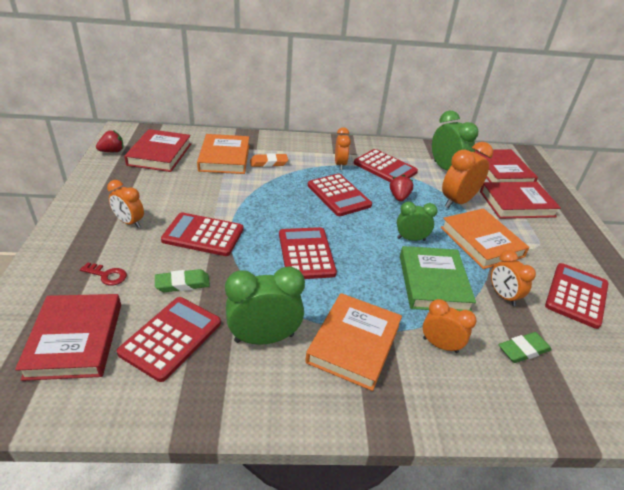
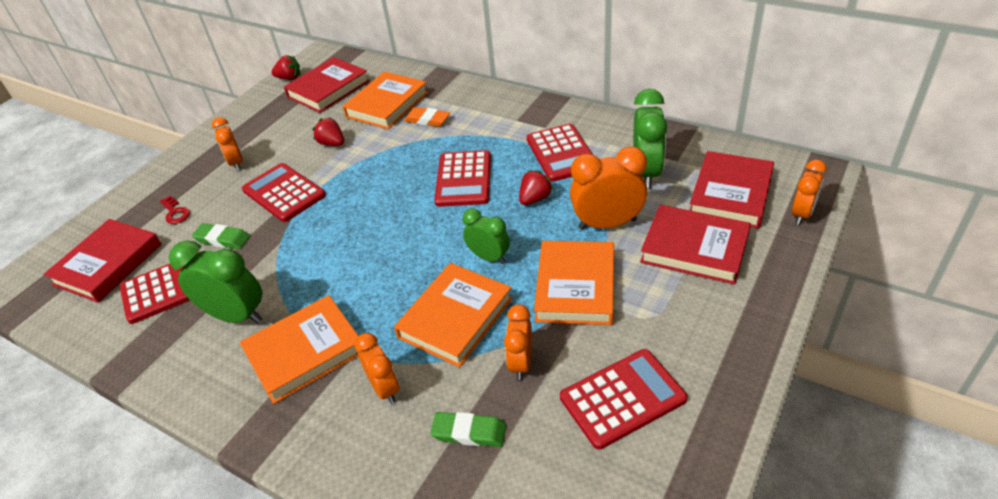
camera: 40 degrees right, 5 degrees up
red calculator [279,227,337,279] -> none
orange clock [335,127,351,170] -> orange clock moved to [792,160,827,225]
green book [400,246,476,312] -> orange book [394,263,513,367]
none -> red strawberry [313,117,344,146]

